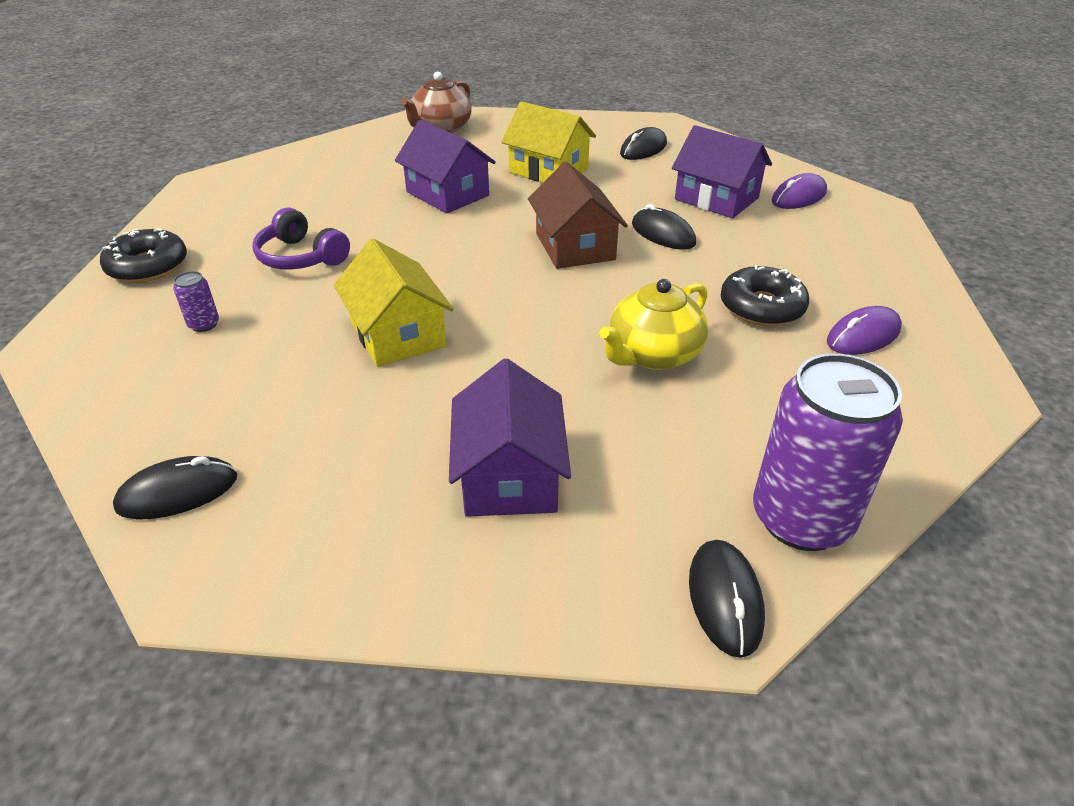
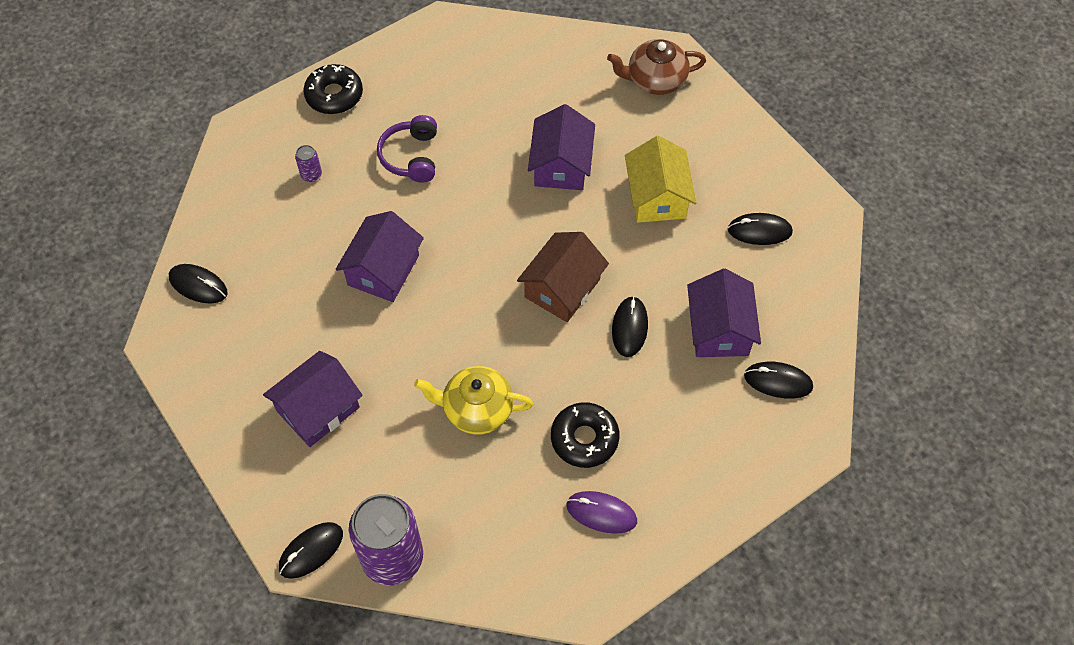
camera: 50 degrees right, 20 degrees up
yellow house [334,238,454,367] -> purple house [336,211,424,302]
purple mouse [771,173,827,209] -> black mouse [744,362,813,399]

